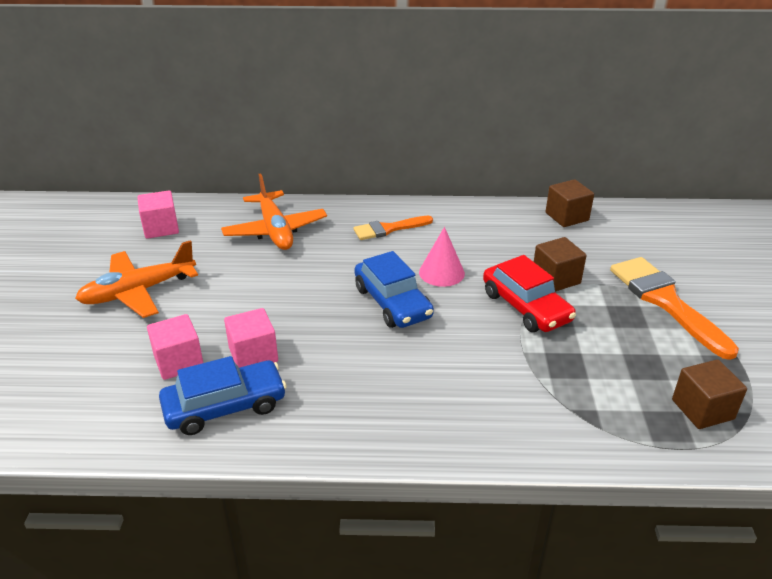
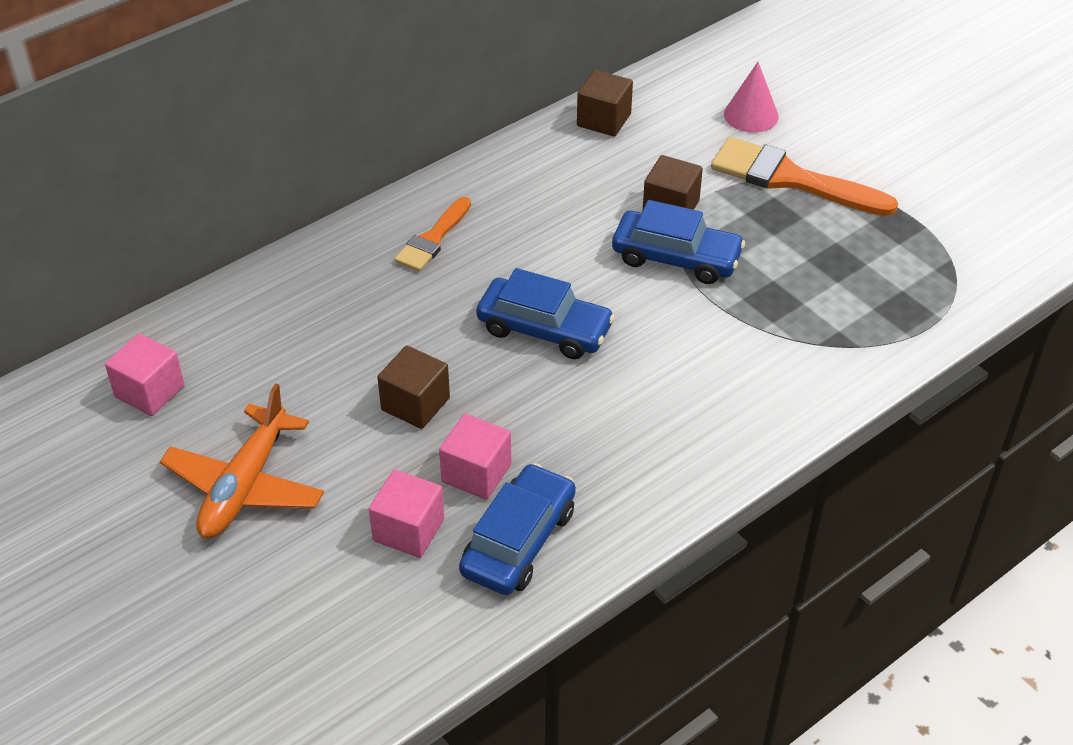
camera: 40 degrees left, 10 degrees up
orange plane [221,174,327,250] -> none
pink cone [419,227,465,287] -> pink cone moved to [724,62,779,133]
red car [483,255,576,332] -> blue car [612,200,745,284]
brown cube [672,359,747,429] -> brown cube moved to [377,346,450,429]

